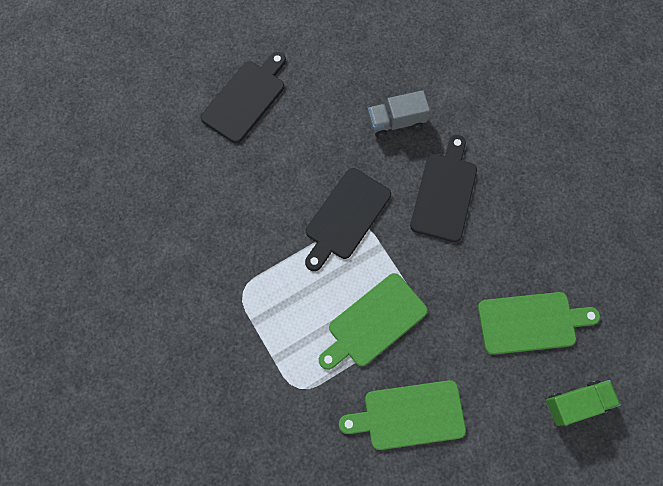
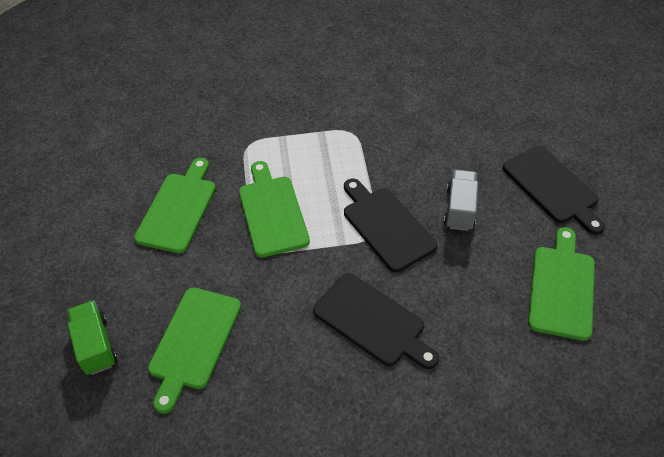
camera: 115 degrees right, 20 degrees down
grey truck [368,90,430,137] -> grey truck moved to [444,169,478,231]
green truck [546,380,621,426] -> green truck turned 150 degrees clockwise [67,300,117,375]
none -> green cutting board [528,227,595,341]

